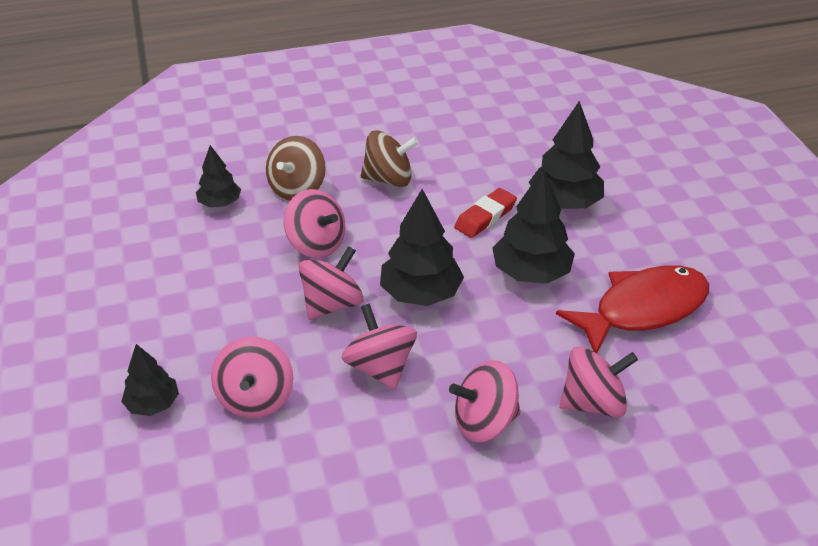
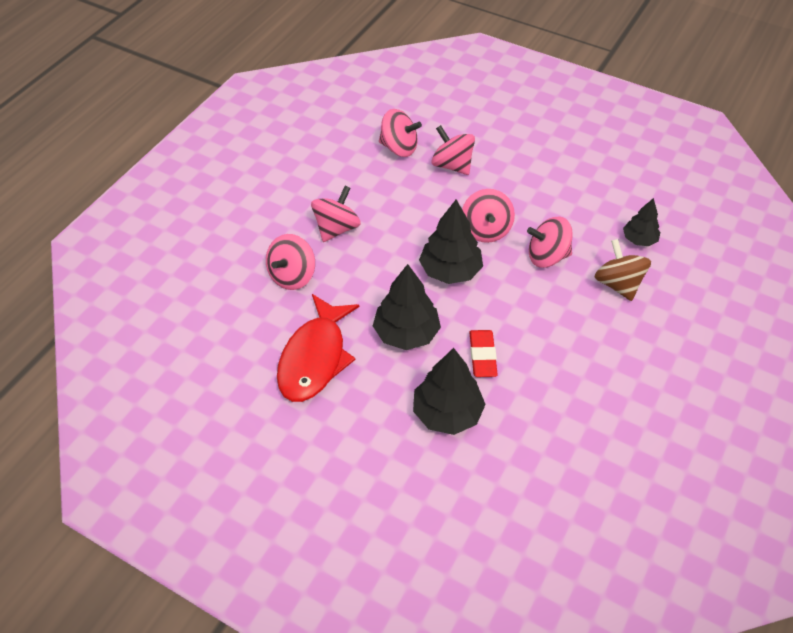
camera: 135 degrees right, 10 degrees up
black tree [121,344,179,416] -> none
pink spinning top [341,303,417,390] -> pink spinning top moved to [379,109,422,157]
brown spinning top [361,130,419,187] -> none

